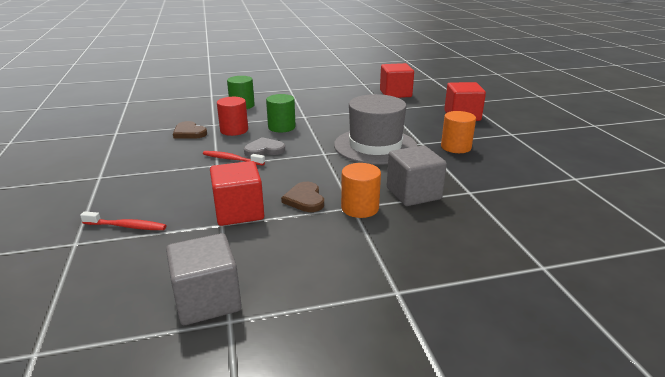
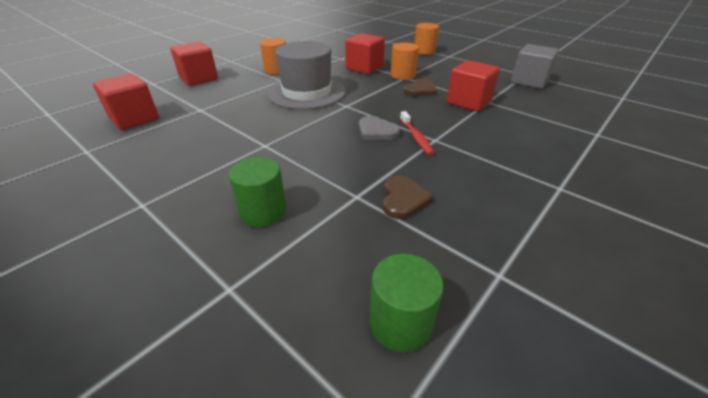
camera: 125 degrees left, 10 degrees up
red toothbrush [80,211,166,230] -> none
red cylinder [217,97,248,136] -> none
green cylinder [266,94,296,132] -> green cylinder moved to [370,254,444,353]
grey cube [387,145,447,206] -> red cube [345,33,385,74]
none -> orange cylinder [414,23,439,55]

